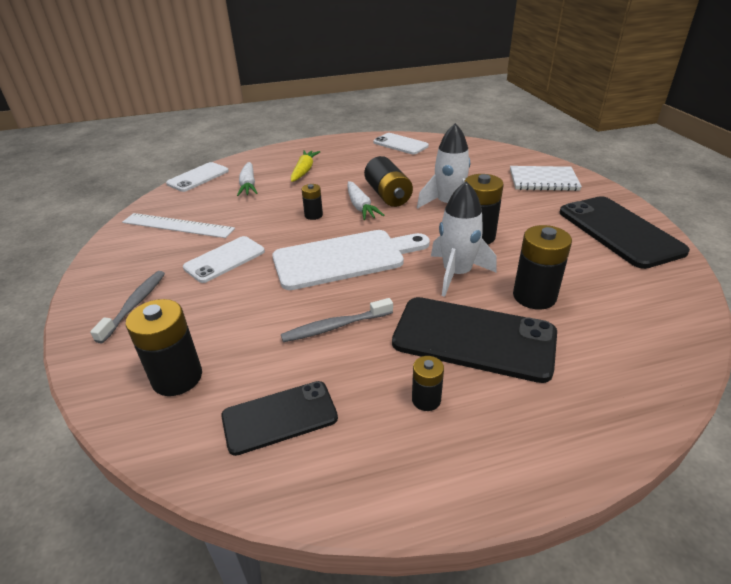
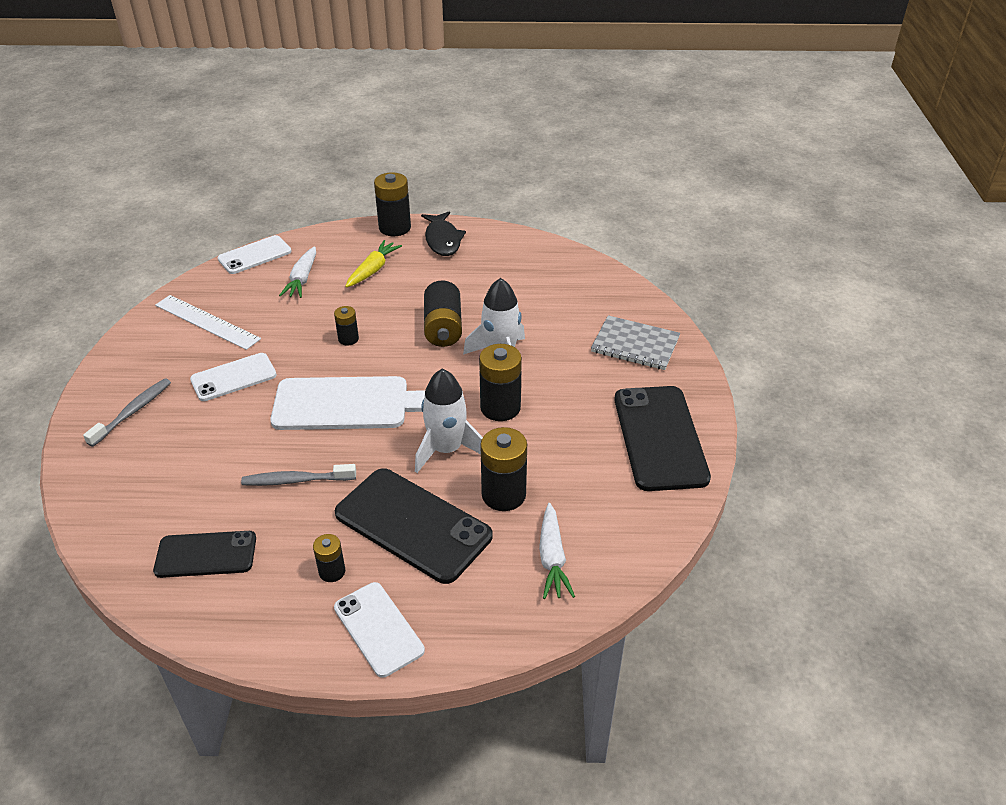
camera: 15 degrees right, 5 degrees up
black battery [126,299,202,396] -> black battery moved to [374,172,411,236]
white carrot [347,181,384,220] -> white carrot moved to [539,503,575,599]
white phone [373,133,429,154] -> white phone moved to [334,582,425,678]
white notebook [510,166,582,191] -> grey notebook [591,315,680,370]
none -> black fish [421,211,466,256]

